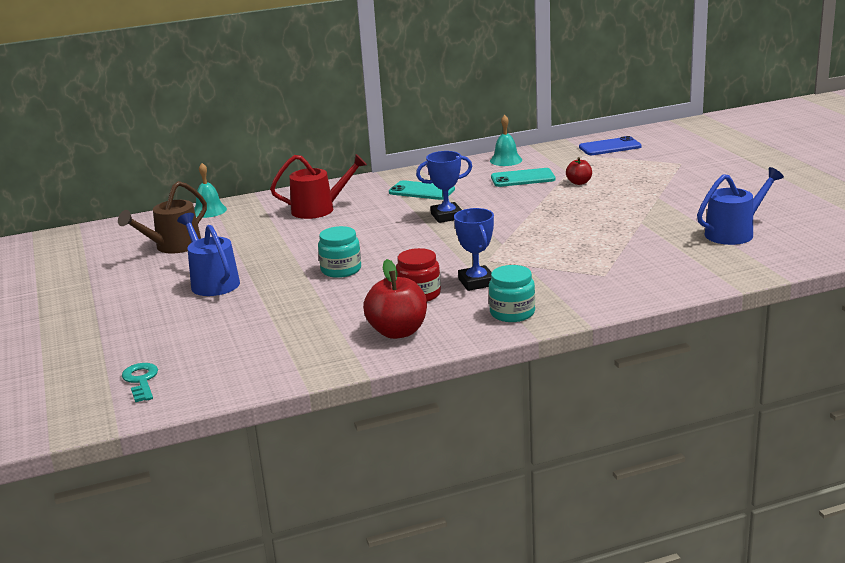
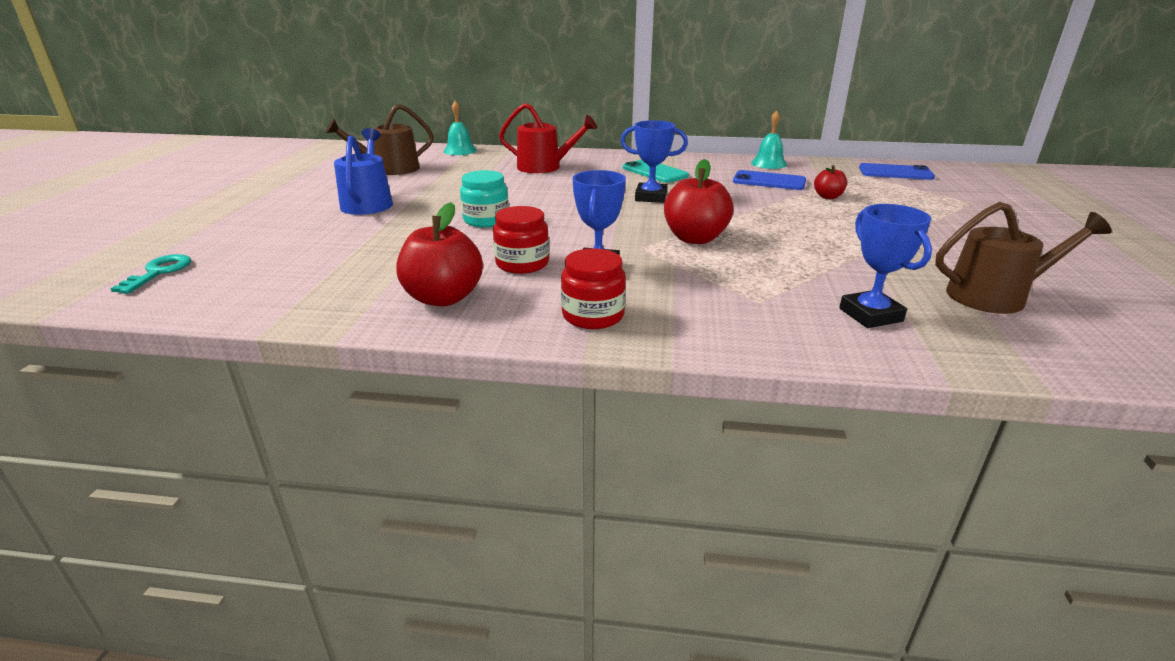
camera: 25 degrees right, 5 degrees up
turquoise jar [489,265,535,322] -> red jar [561,248,626,329]
turquoise phone [491,168,556,187] -> blue phone [733,170,806,190]
blue watering can [697,167,784,245] -> brown watering can [935,202,1112,314]
none -> red apple [664,159,734,244]
none -> blue trophy [839,204,932,328]

